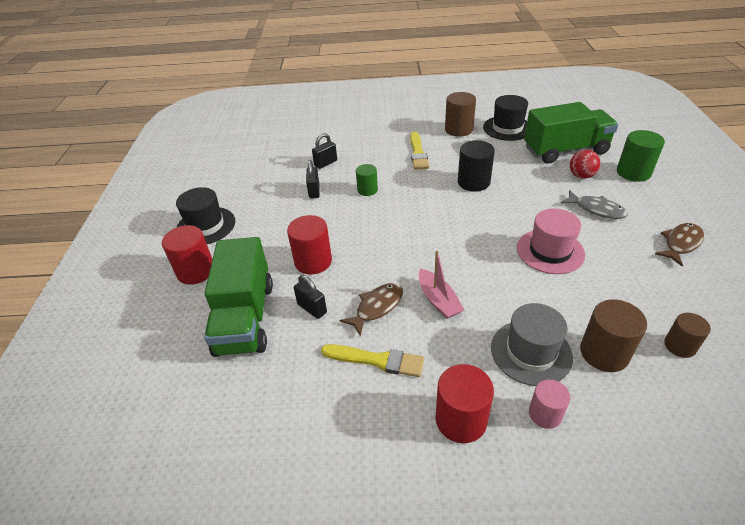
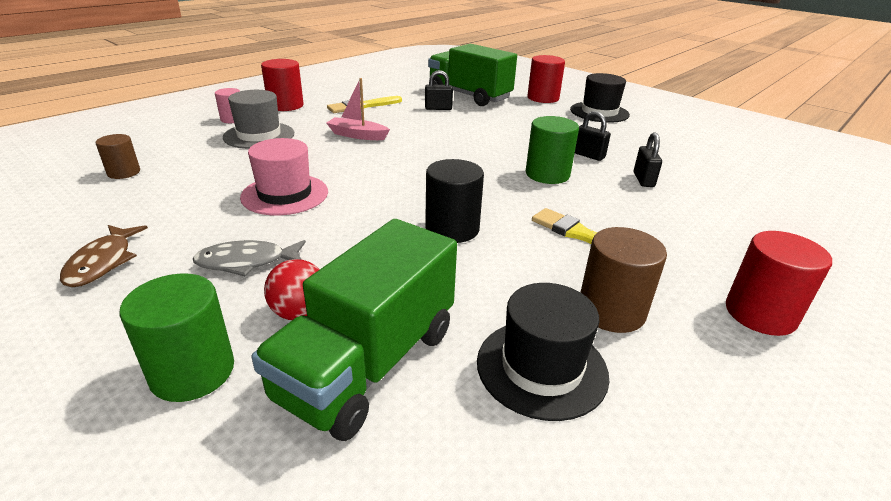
camera: 130 degrees right, 10 degrees down
red cylinder [287,215,332,275] -> red cylinder moved to [726,231,832,336]
brown fish [339,283,403,337] -> none
green cylinder [356,164,378,196] -> green cylinder [526,116,579,184], size x1.58
brown cylinder [580,299,647,372] -> none

